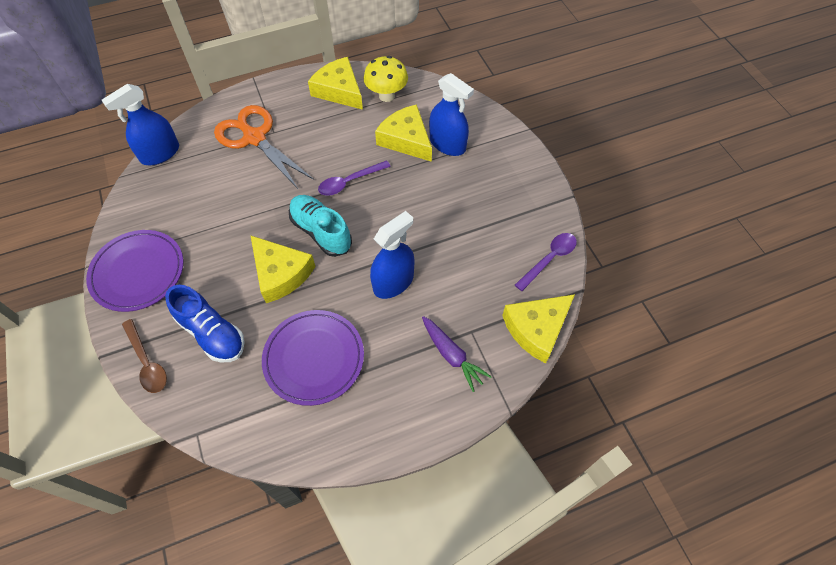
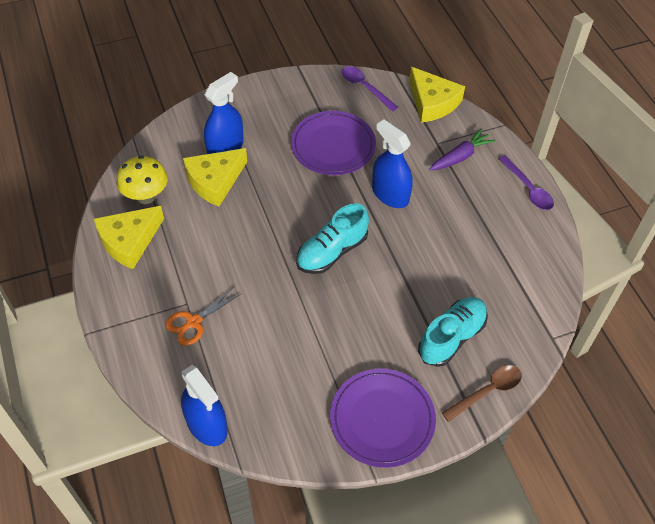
camera: 90 degrees left, 5 degrees down
blue shoe [165,285,245,362] -> turquoise shoe [418,297,488,367]
orange scissors [214,105,314,189] -> orange scissors [165,287,242,346], size x0.56
yellow cheese [250,235,316,303] -> none
purple plate [262,310,364,406] -> purple plate moved to [291,111,376,175]
purple spoon [318,160,391,196] -> purple spoon moved to [499,155,554,210]

